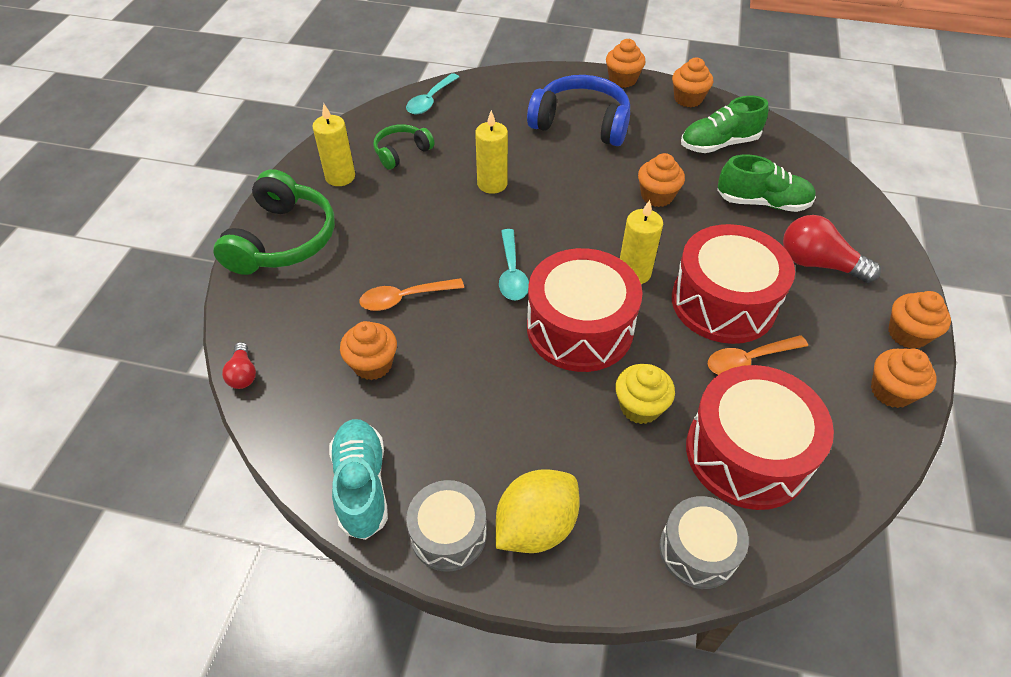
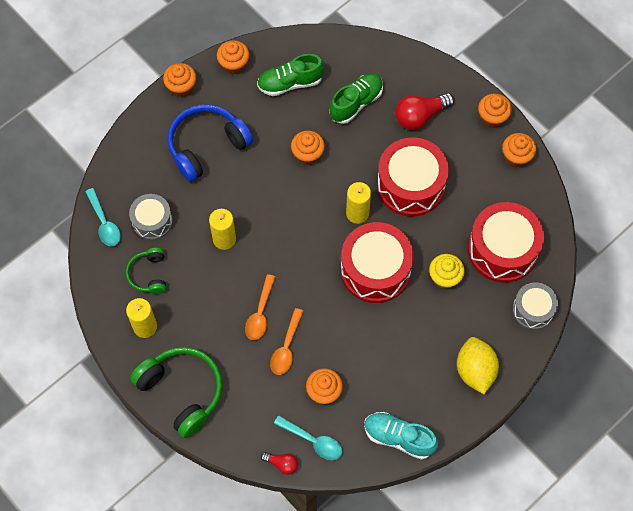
camera: 55 degrees left, 15 degrees up
grey drum [406,480,487,572] -> grey drum moved to [129,194,173,240]
turquoise spoon [499,229,529,300] -> turquoise spoon moved to [274,416,342,460]
green shoe [681,96,768,153] -> green shoe turned 60 degrees clockwise [257,54,324,96]
orange spoon [708,335,808,375] -> orange spoon moved to [245,274,275,340]

